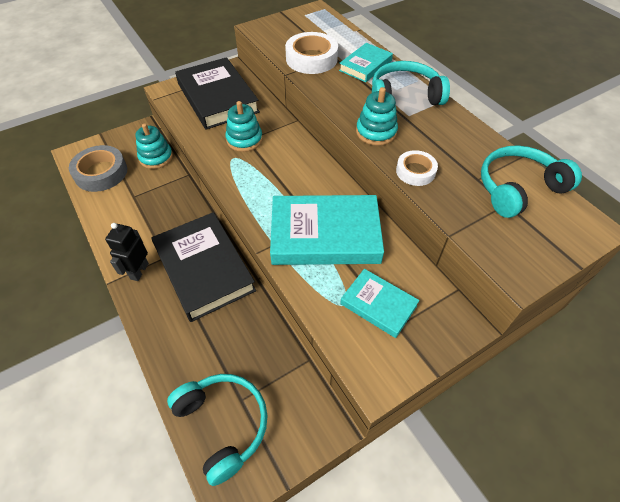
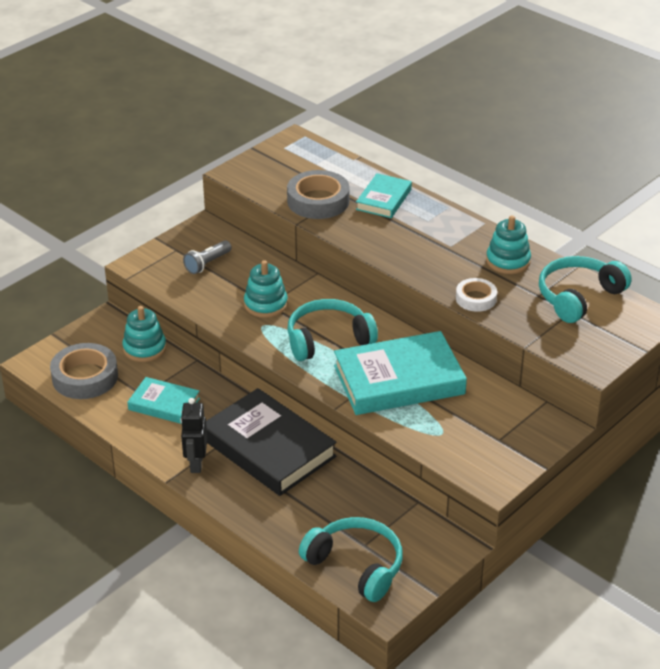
camera: 15 degrees left, 15 degrees down
black book [175,57,260,130] -> grey flashlight [183,240,232,274]
white tape [285,32,338,74] -> grey tape [287,170,350,219]
turquoise book [340,269,420,338] -> turquoise book moved to [127,377,200,424]
turquoise stacking toy [356,87,398,146] -> turquoise stacking toy moved to [486,216,531,274]
turquoise headphones [372,61,450,105] -> turquoise headphones moved to [287,299,378,361]

